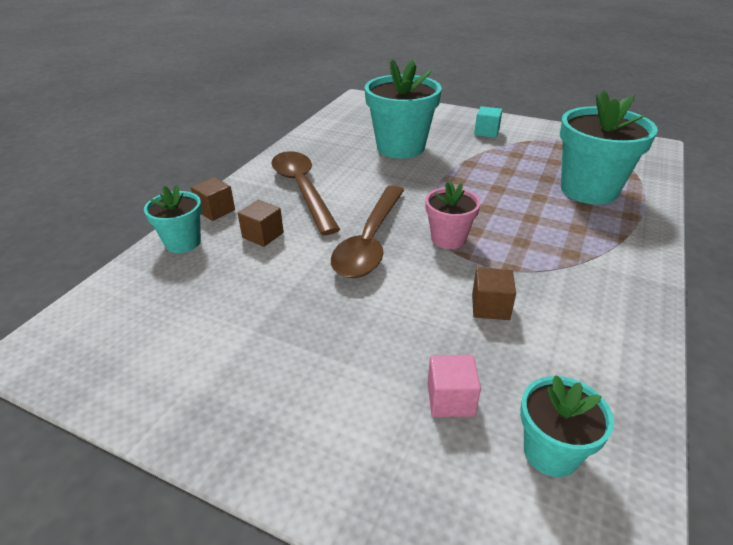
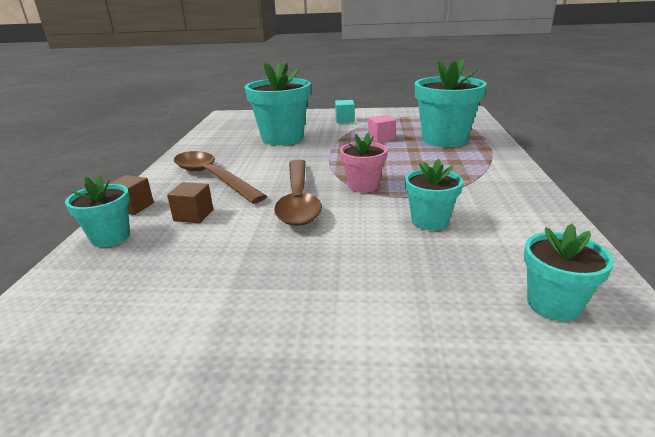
camera: 20 degrees left, 10 degrees down
pink cube [428,355,481,417] -> pink cube moved to [368,115,396,143]
brown cube [472,268,516,320] -> turquoise flower pot [405,159,463,230]

